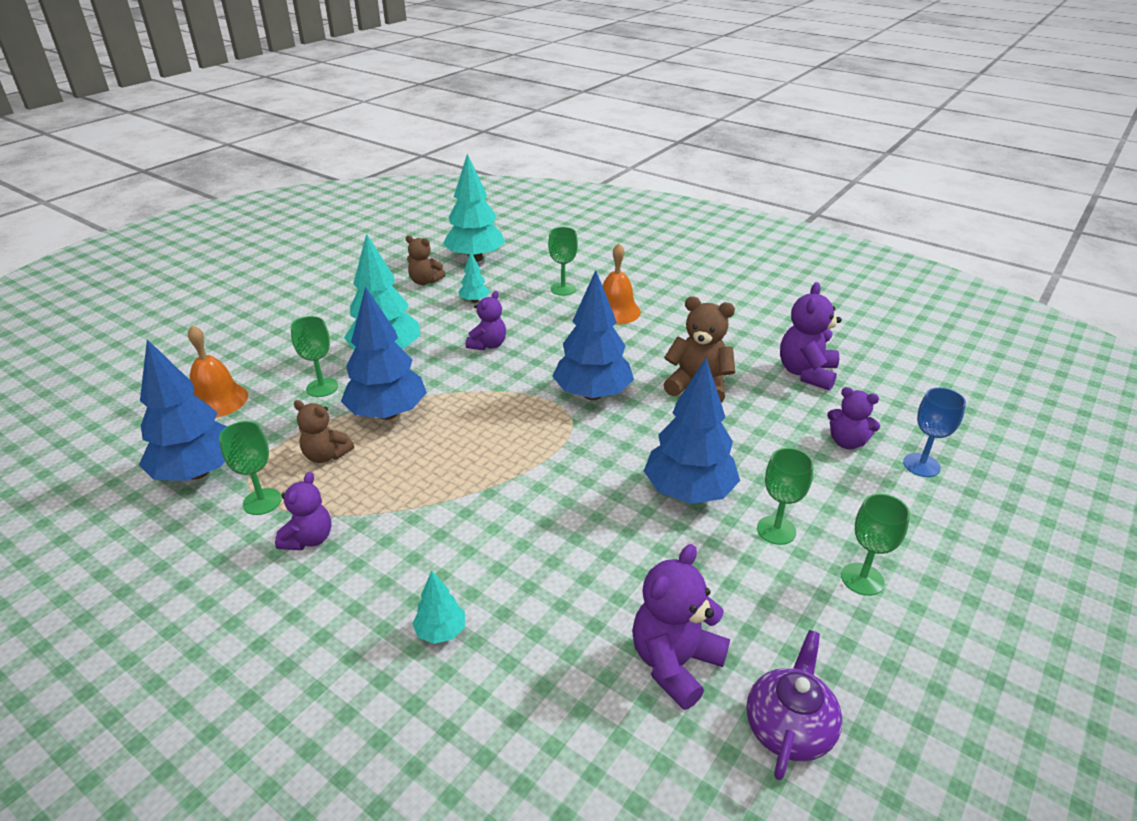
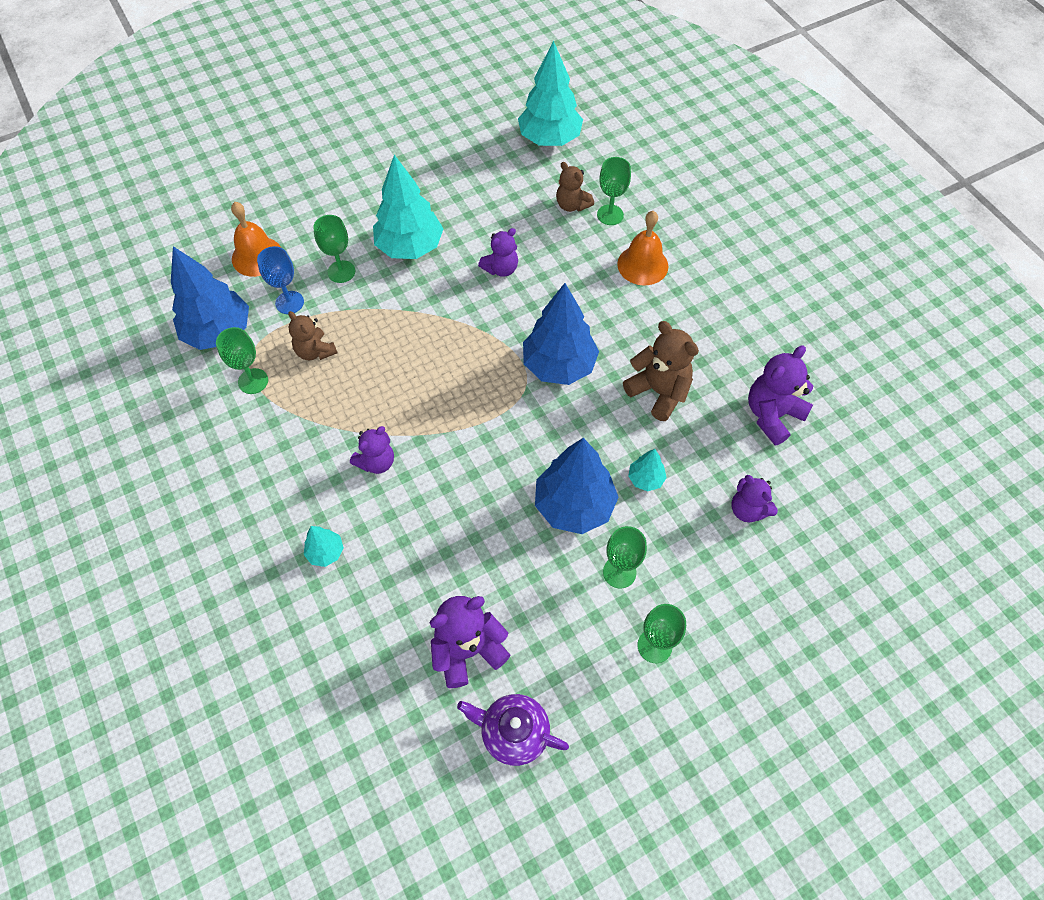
camera: 25 degrees right, 25 degrees up
purple teddy bear [275,472,331,550] -> purple teddy bear moved to [350,426,394,474]
blue tree [341,286,427,420] -> none
brown teddy bear [406,235,445,285] -> brown teddy bear moved to [556,162,594,212]
turquoise tree [458,252,490,303] -> turquoise tree moved to [628,449,667,491]
purple teapot [746,630,843,780] -> purple teapot turned 120 degrees counterclockwise [457,694,569,766]
blue goblet [903,387,966,477] -> blue goblet moved to [257,246,304,314]

